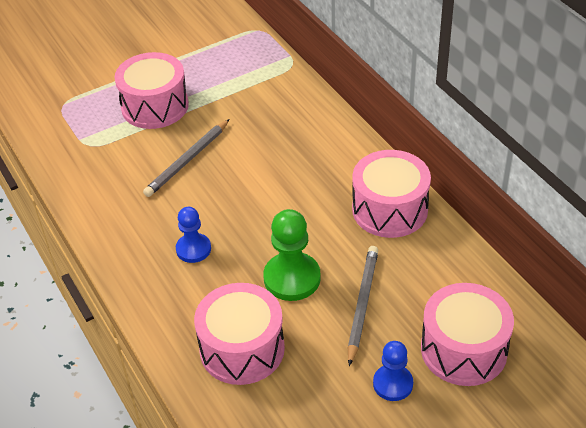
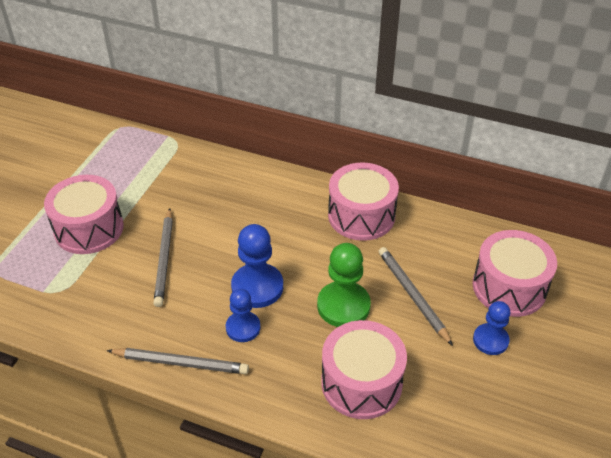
camera: 40 degrees left, 0 degrees up
none -> grey pencil [107,348,249,374]
none -> blue pawn [231,224,283,308]

